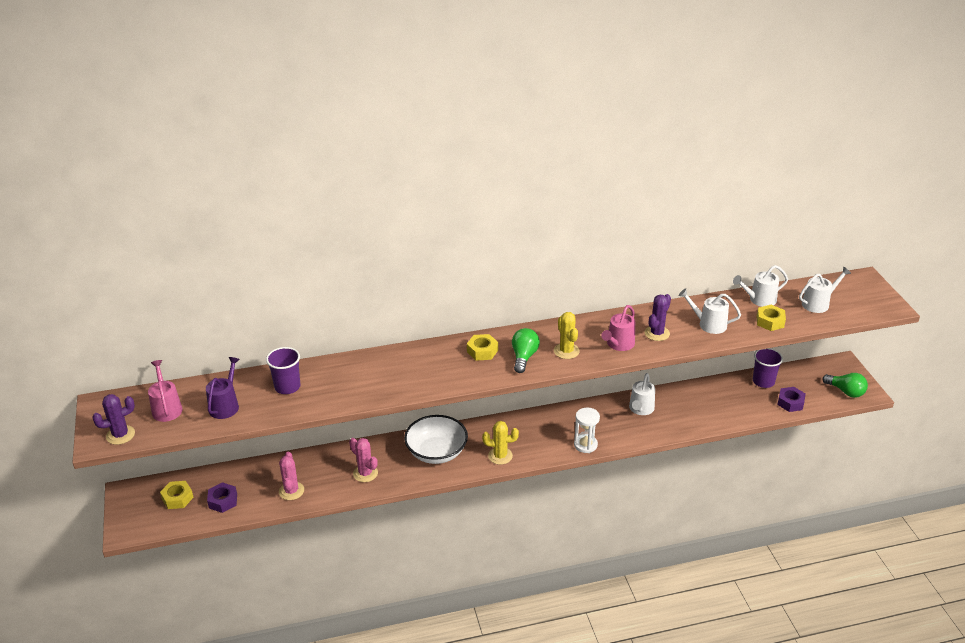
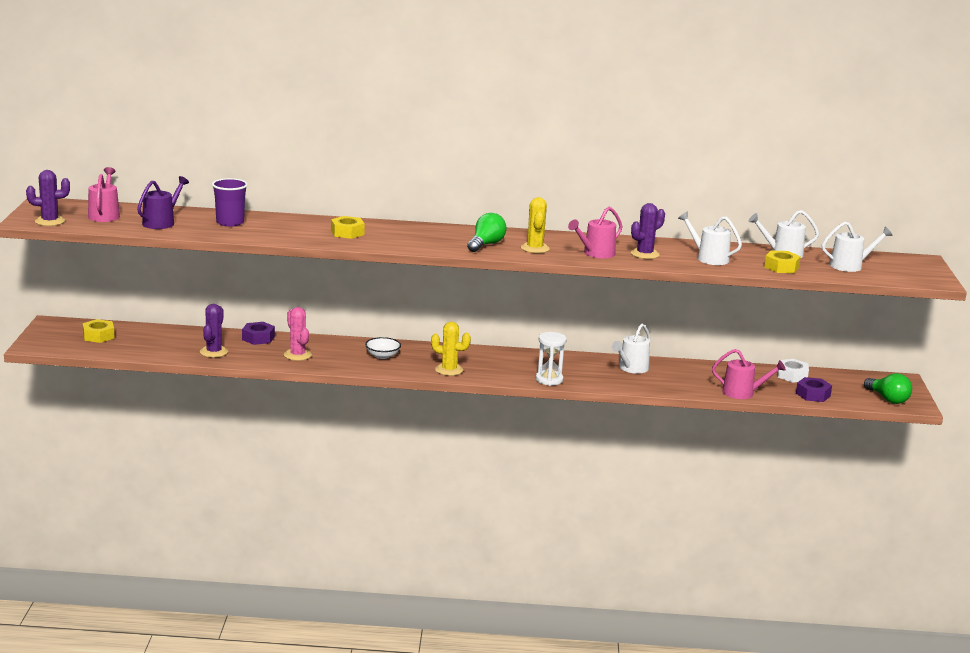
camera: 15 degrees right, 15 degrees down
purple nut [207,482,237,513] -> purple nut moved to [242,322,275,345]
pink cactus [279,452,304,500] -> purple cactus [200,304,228,358]
white bowl [404,415,468,464] -> white bowl [365,337,401,359], size x0.50
yellow nut [467,334,498,361] -> yellow nut moved to [331,216,365,239]
purple cup [753,348,783,388] -> white nut [778,359,809,383]
none -> pink watering can [712,349,786,399]

